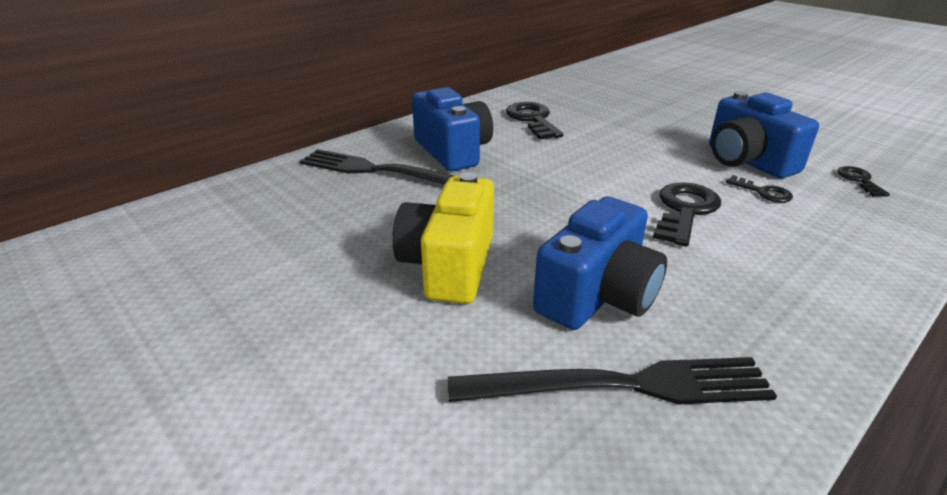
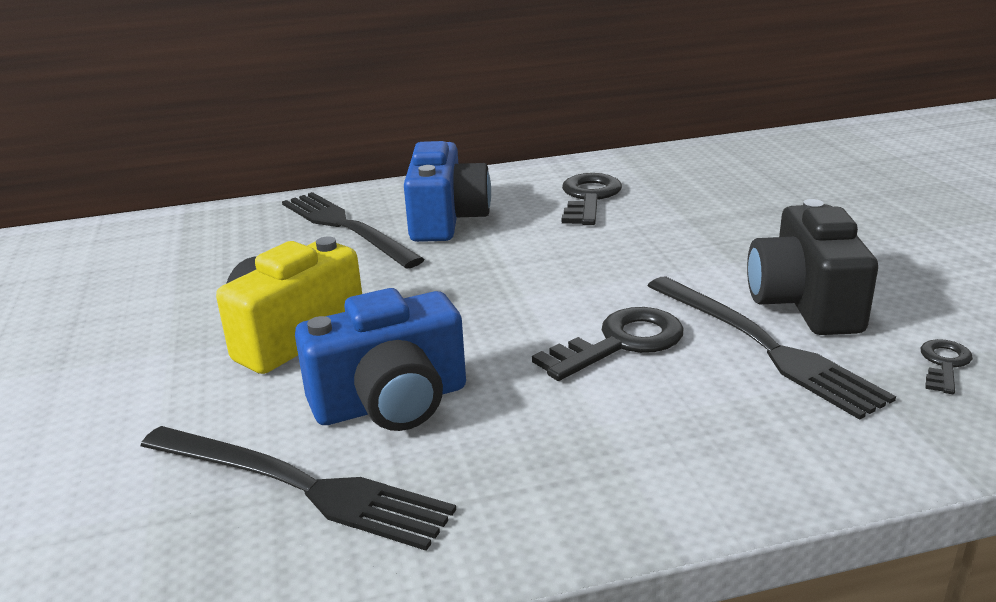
camera: 30 degrees right, 5 degrees down
blue camera [709,91,819,178] -> black camera [747,199,878,335]
black key [726,175,793,203] -> black fork [648,276,896,420]

